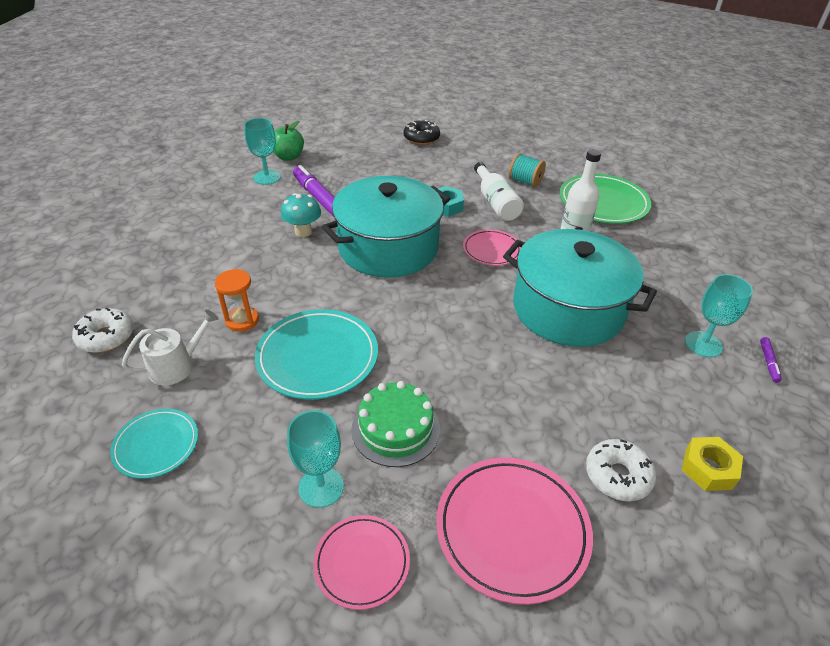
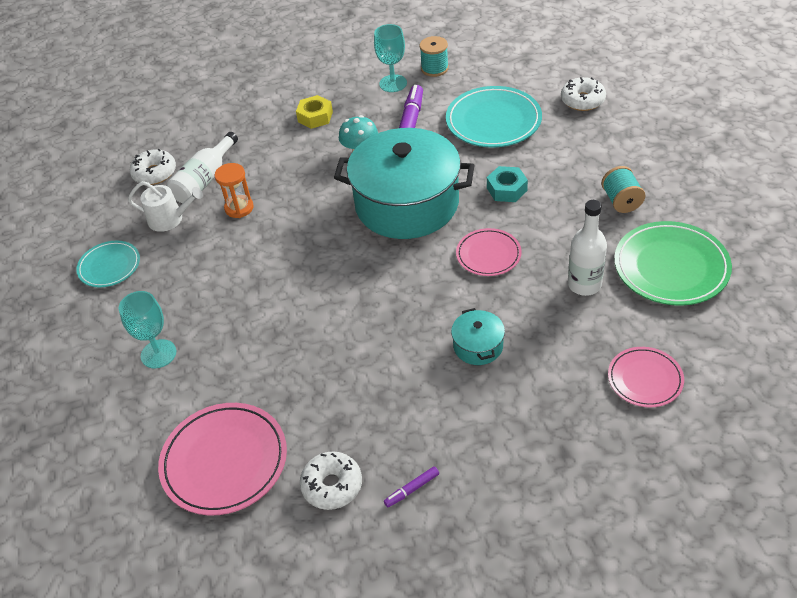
camera: 50 degrees right, 5 degrees up
turquoise plate [255,309,378,400] -> turquoise plate moved to [446,86,542,147]
green apple [273,121,304,161] -> turquoise spool [420,36,449,77]
pink plate [313,515,410,610] -> pink plate moved to [608,347,684,407]
green cake [351,381,440,467] -> none
black donut [404,119,440,145] -> white donut [561,77,606,111]
white bottle [474,162,524,221] -> white bottle moved to [167,132,238,203]
turquoise pot [503,229,657,347] -> turquoise pot [451,308,505,365], size x0.41
yellow nut [682,437,743,491] -> yellow nut moved to [296,95,333,129]
turquoise goblet [685,274,753,358] -> none
purple marker [760,337,782,383] -> purple marker moved to [384,466,439,507]

